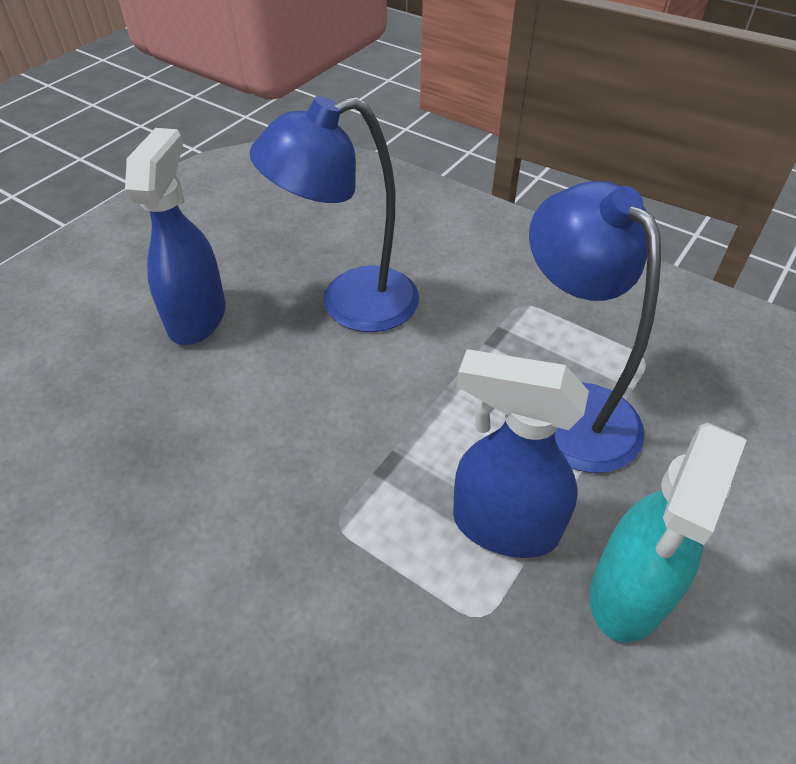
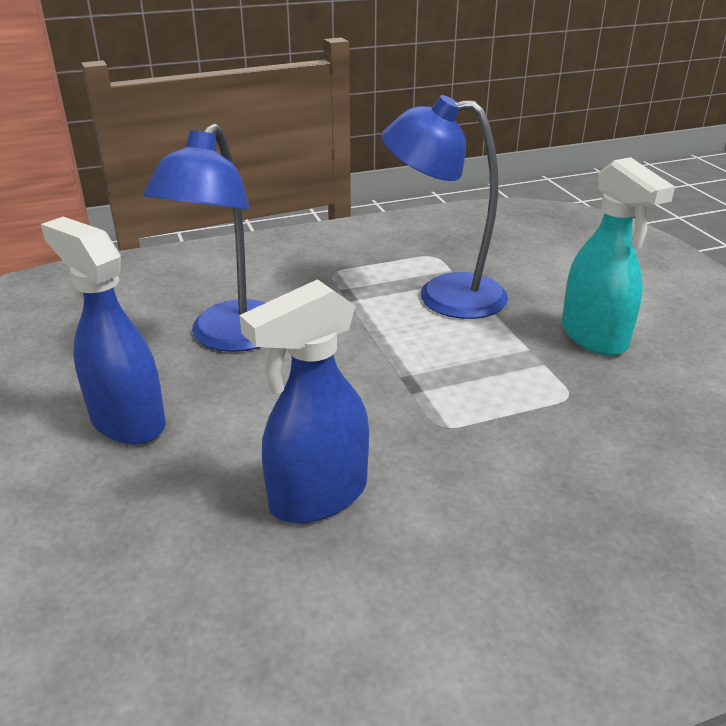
camera: 55 degrees left, 15 degrees down
blue spray bottle [453,349,589,558] -> blue spray bottle moved to [239,279,369,523]

